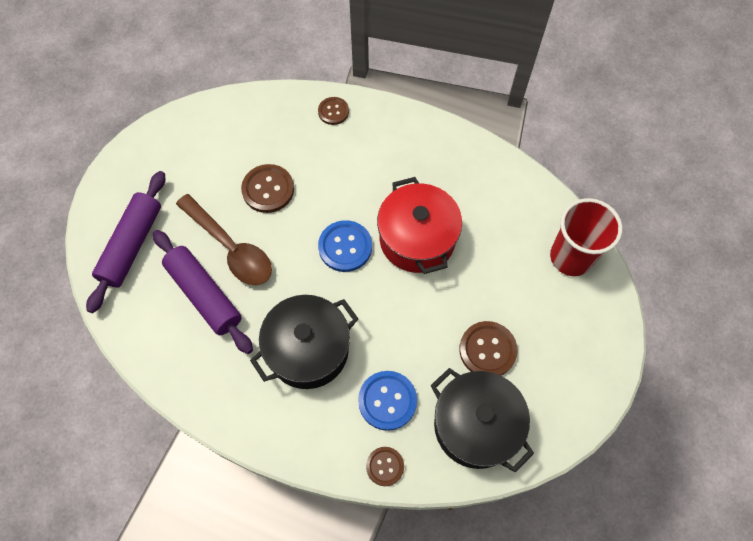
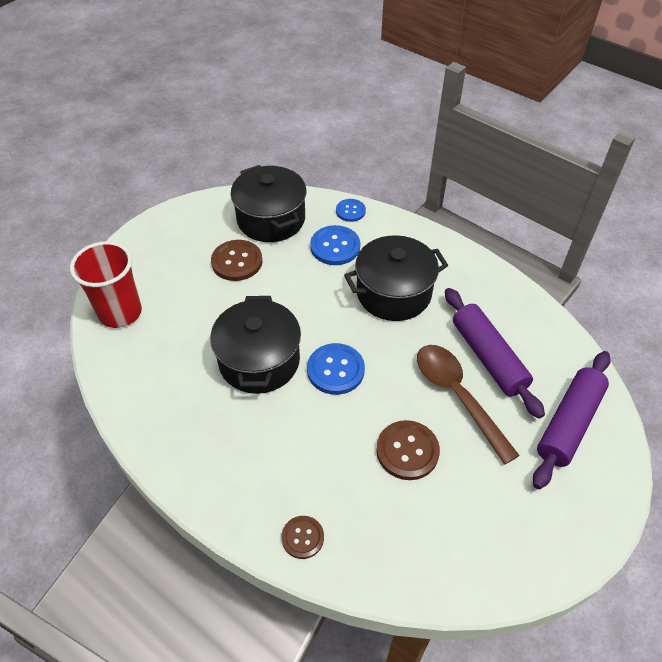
camera: 165 degrees left, 15 degrees down
brown button [366,447,404,486] -> blue button [336,199,366,222]
red pot [377,177,462,274] -> black pot [210,296,301,394]

